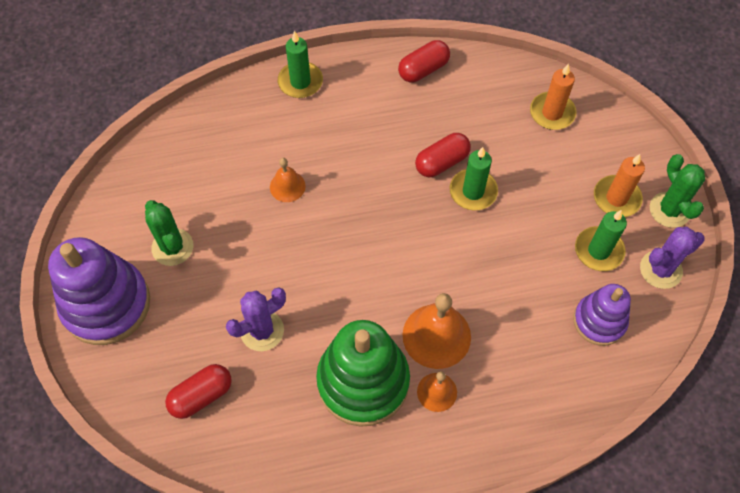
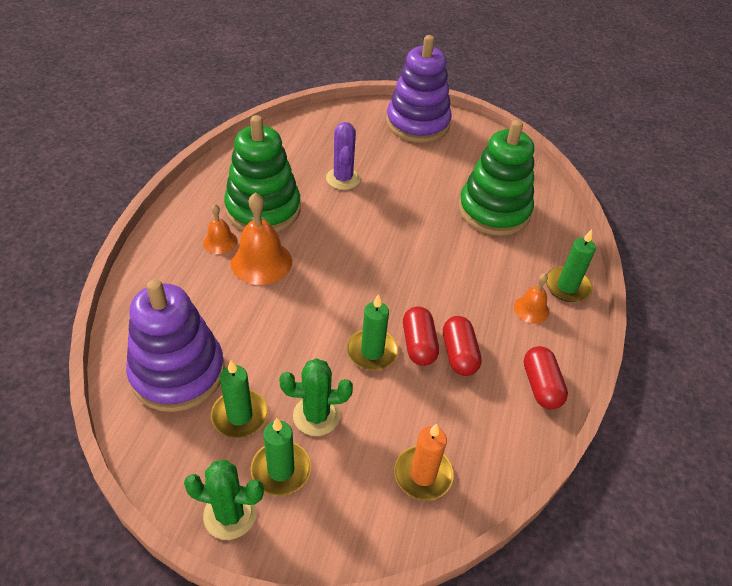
camera: 115 degrees right, 15 degrees down
green cactus [145,200,194,266] -> green cactus moved to [280,358,353,436]
red capsule [165,364,232,419] -> red capsule moved to [443,316,482,376]
orange bell [270,158,306,202] -> orange bell moved to [514,273,549,324]
purple stacking toy [574,284,631,346] -> purple stacking toy [126,279,225,412], size x1.68
orange candle [594,154,645,217] -> green candle [251,418,311,496]
purple cactus [640,227,704,289] -> none
none -> green stacking toy [459,120,534,236]

